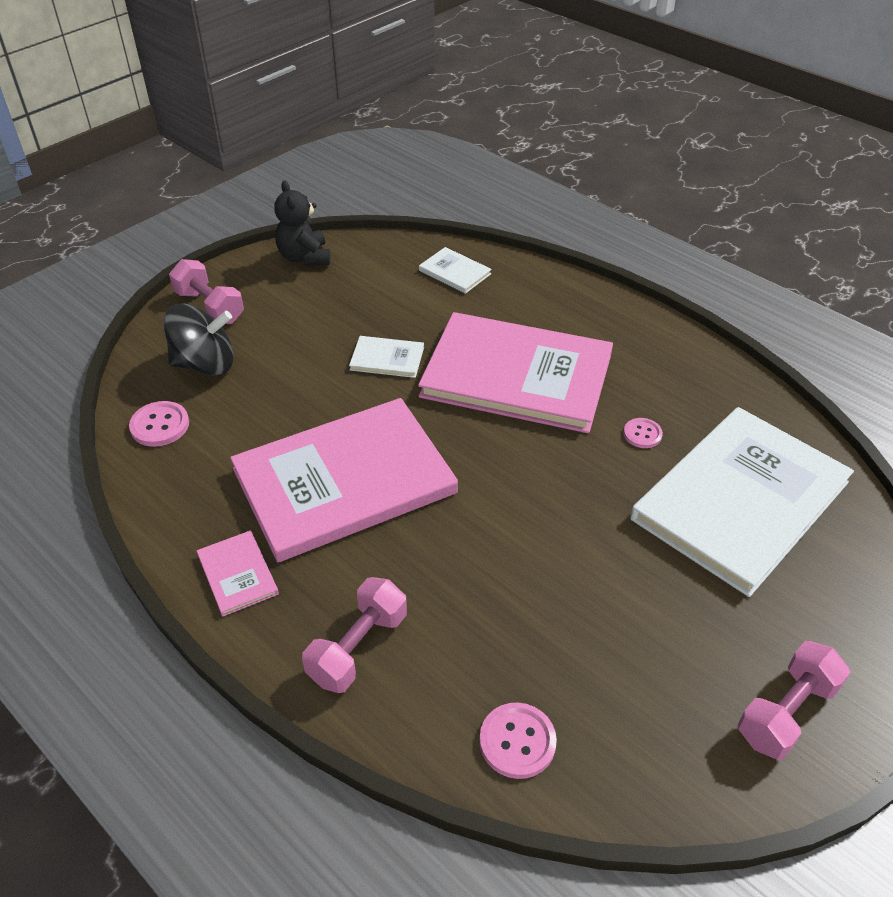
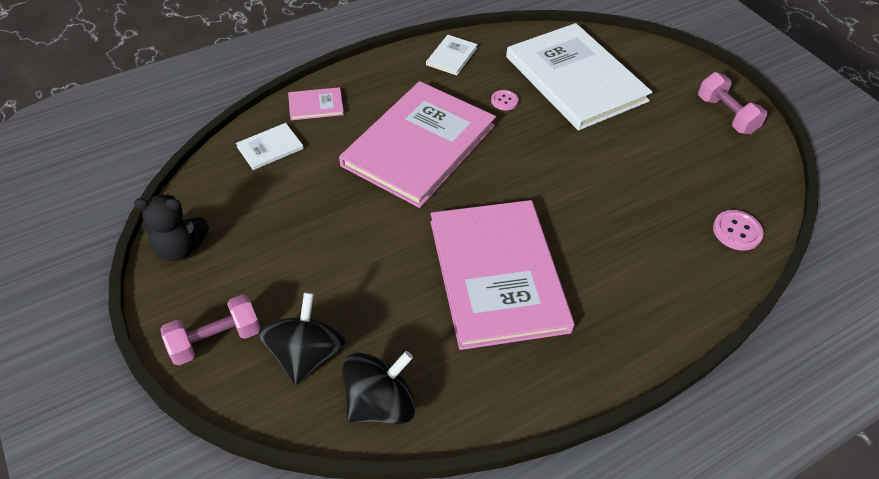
camera: 75 degrees left, 5 degrees up
pink button [129,401,189,447] -> black spinning top [342,351,416,424]
pink book [197,531,279,617] -> pink book moved to [288,87,344,120]
pink dumbbell [302,577,407,693] -> none
white book [349,336,424,378] -> white book moved to [426,35,478,75]

